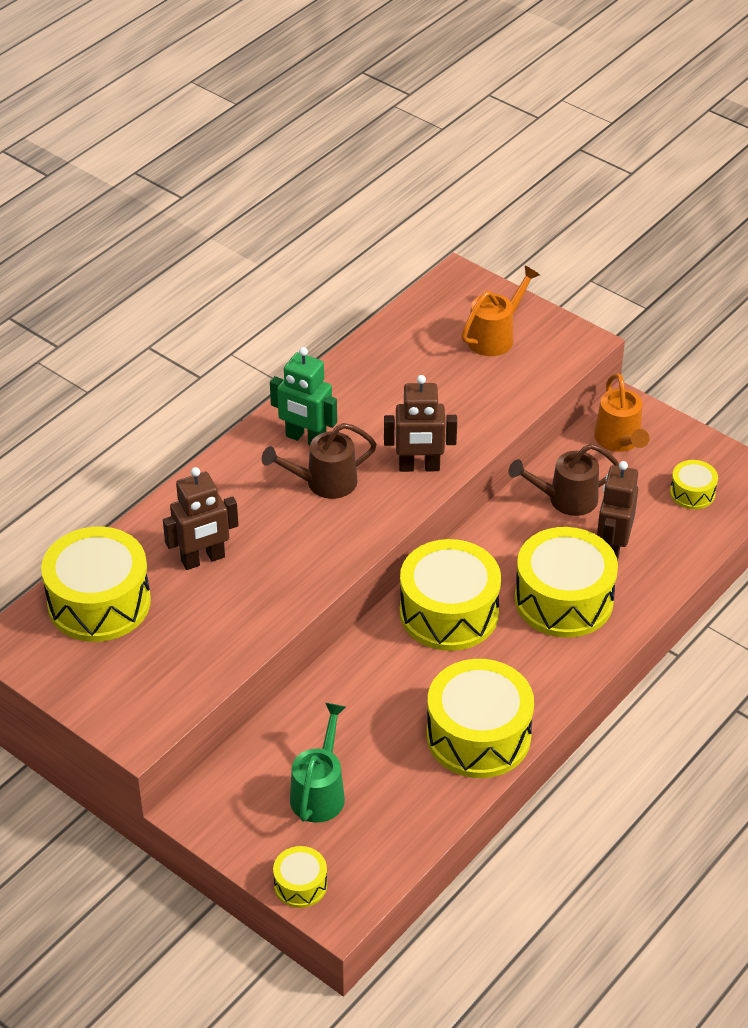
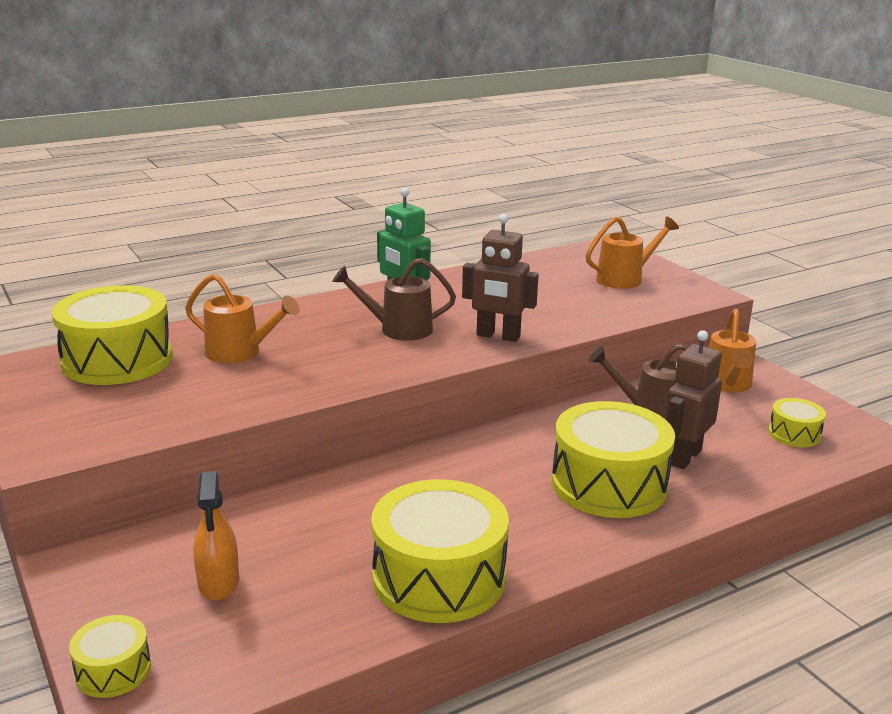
camera: 20 degrees right, 20 degrees down
brown robot [163,467,239,570] -> orange watering can [185,274,300,363]
green watering can [290,703,346,823] -> orange spray bottle [193,471,239,601]
yellow drum [400,539,501,651] -> none

